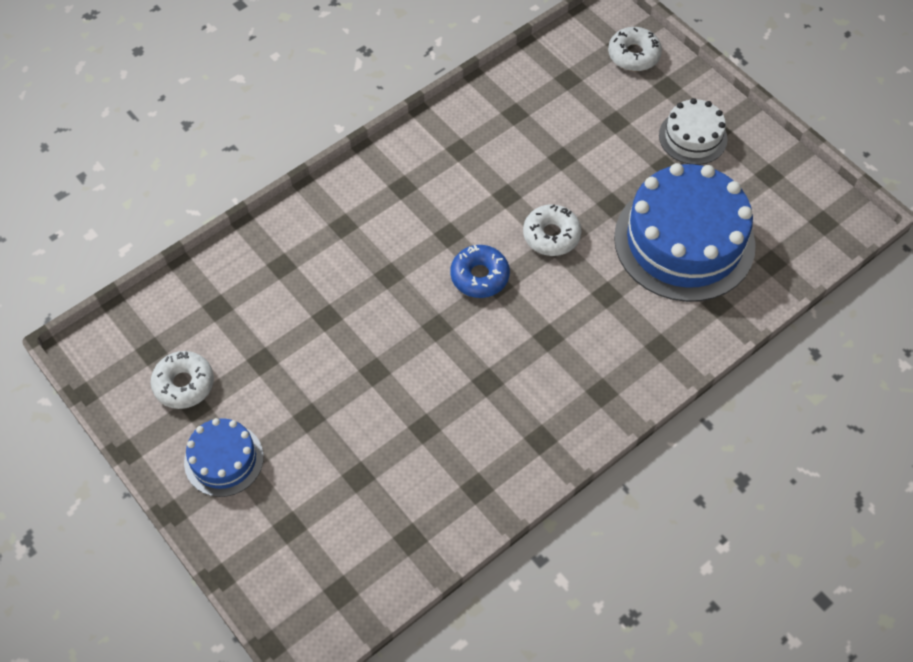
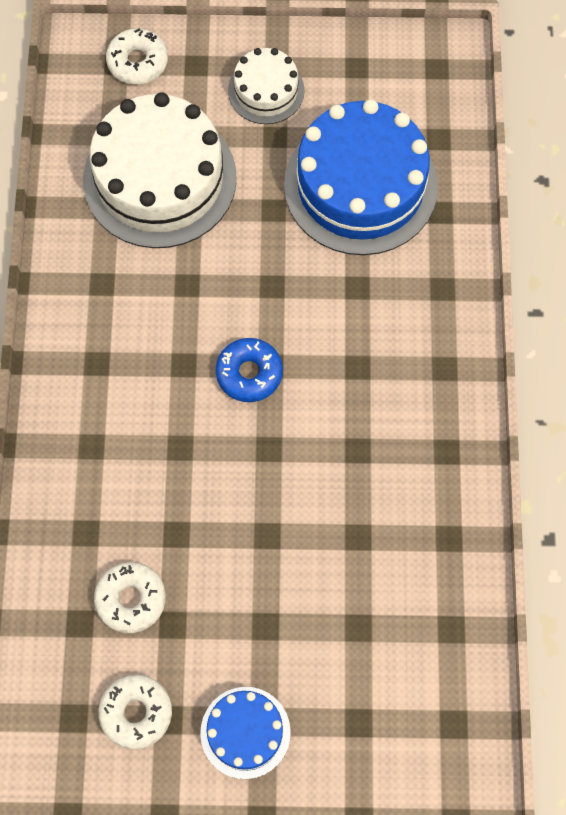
camera: 50 degrees left, 10 degrees up
white donut [523,204,582,256] -> white donut moved to [94,562,166,633]
none -> white cake [83,92,237,248]

